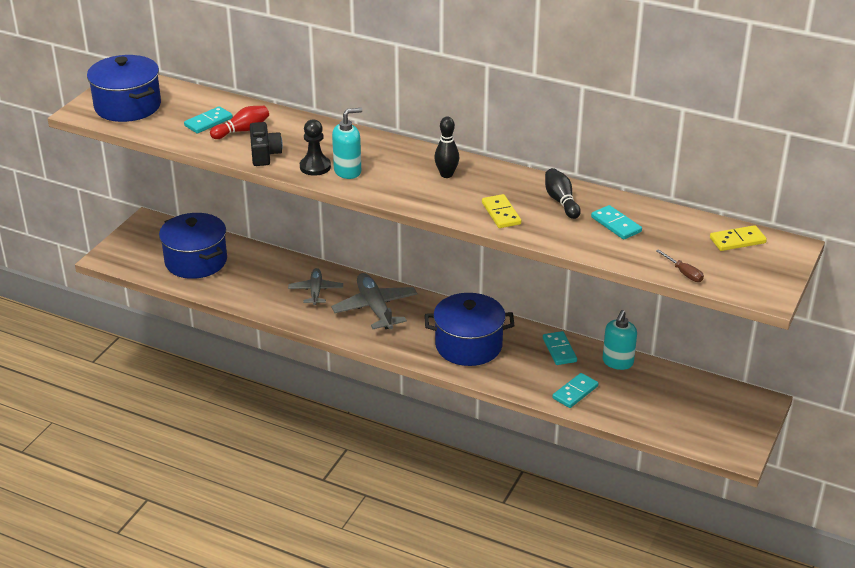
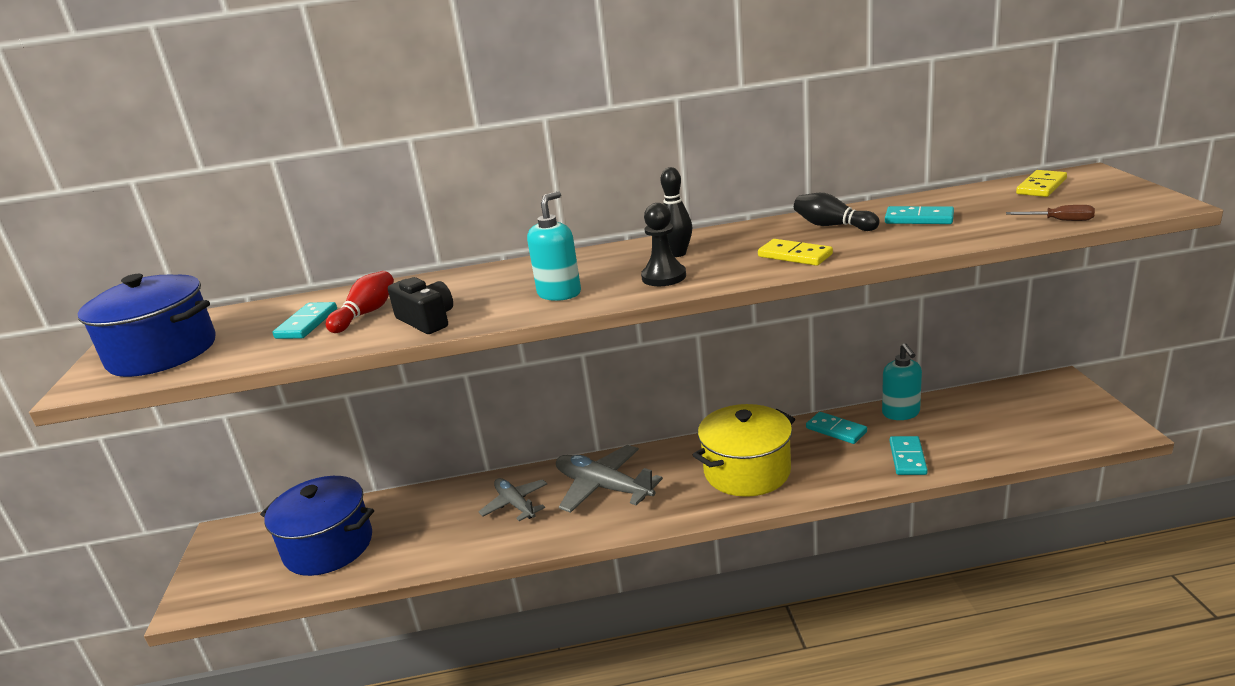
camera: 30 degrees left, 10 degrees down
black pawn [300,119,331,176] -> black pawn moved to [641,203,686,286]
blue pot [425,293,515,366] -> yellow pot [693,404,795,497]

